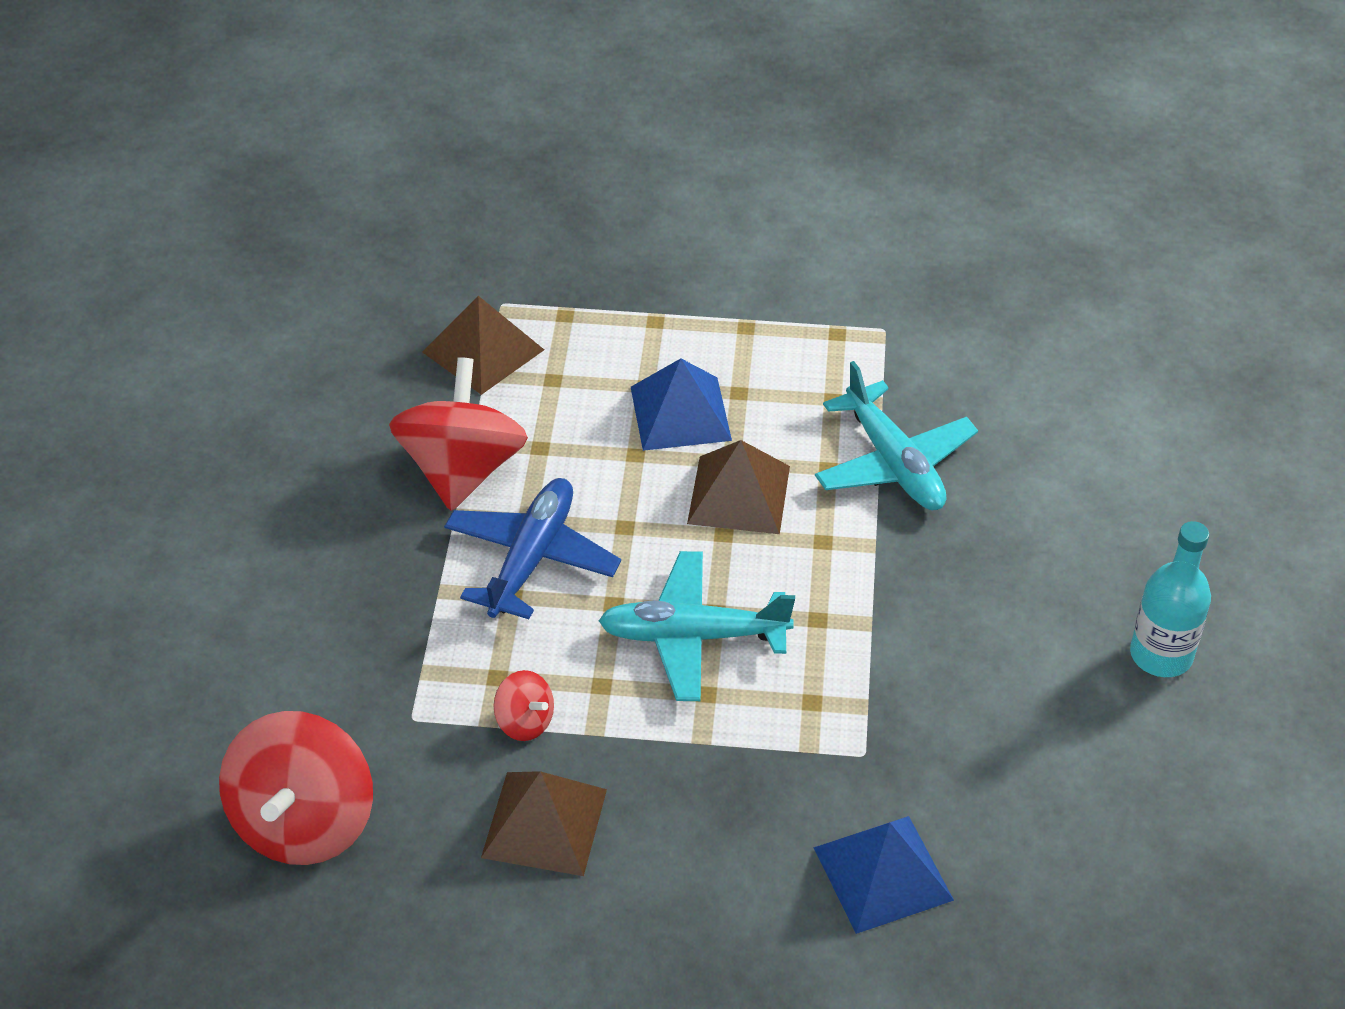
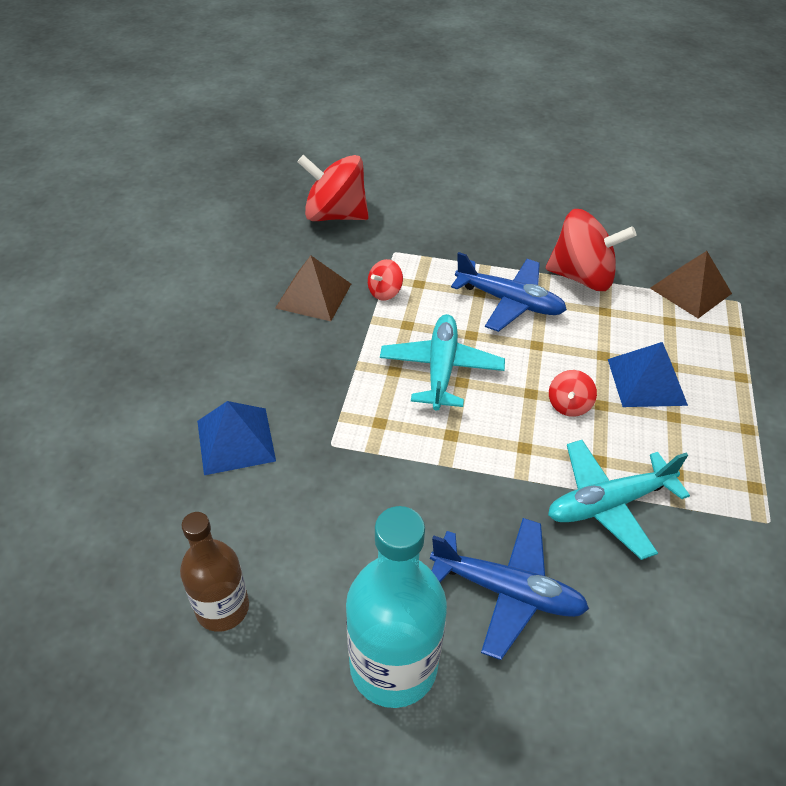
camera: 95 degrees right, 0 degrees up
brown pyramid [687,440,790,534] -> red spinning top [549,370,597,417]
turquoise bottle [1130,521,1211,677] -> turquoise bottle [346,506,447,708], size x1.57
none -> brown bottle [180,512,249,632]
none -> blue plane [430,518,589,660]

